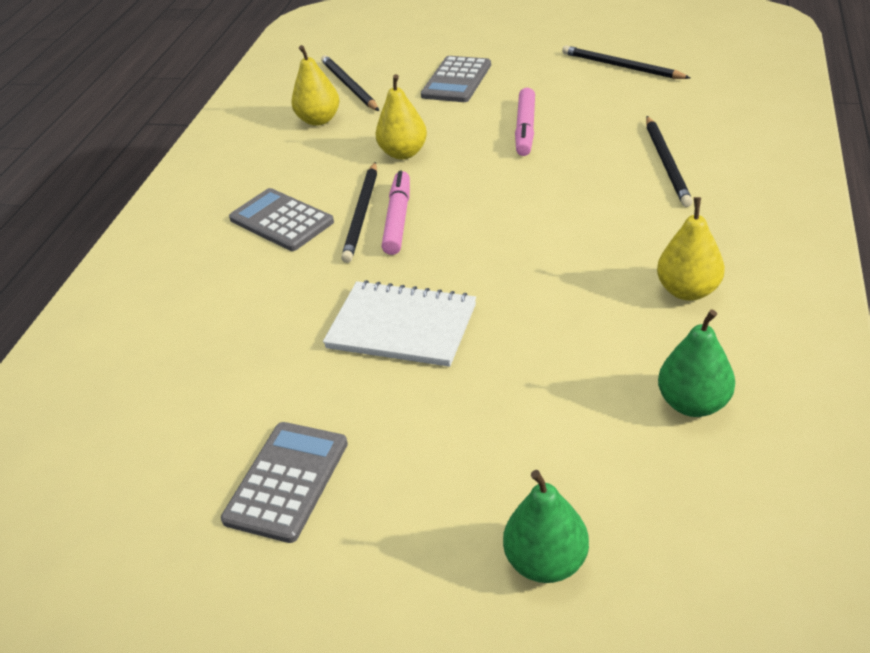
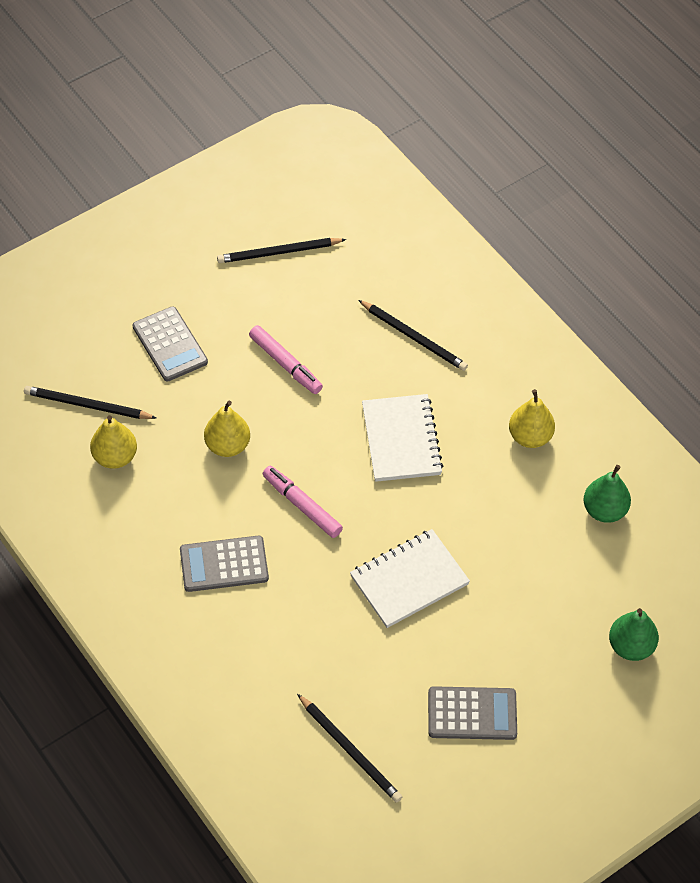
camera: 55 degrees left, 15 degrees up
grey calculator [221,422,348,543] -> grey calculator turned 120 degrees clockwise [428,686,517,740]
black pencil [341,162,377,263] -> black pencil moved to [297,694,402,803]
none -> white notebook [362,394,443,482]

